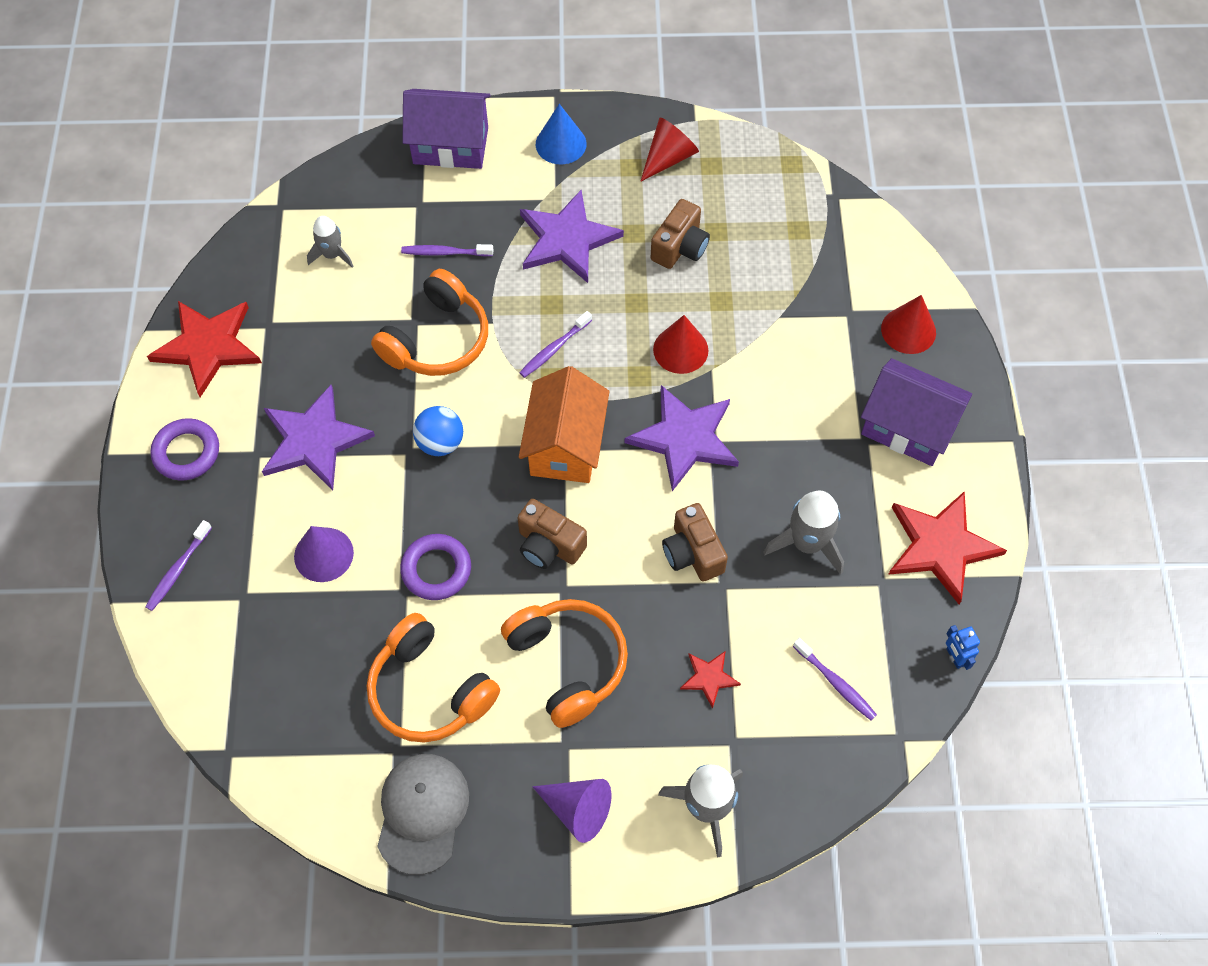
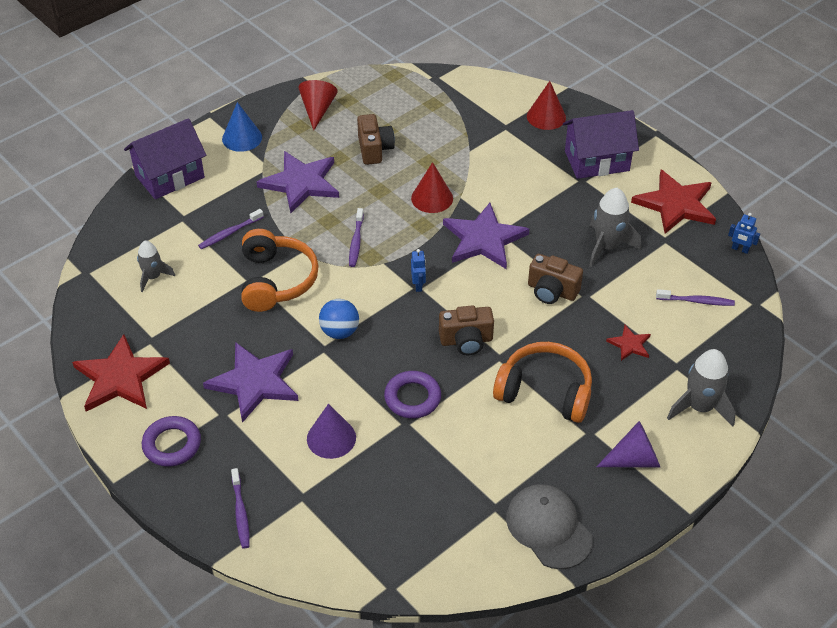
camera: 40 degrees left, 15 degrees down
orange headphones [367,613,500,743] -> none
orange house [519,366,610,483] -> blue robot [411,249,426,292]

